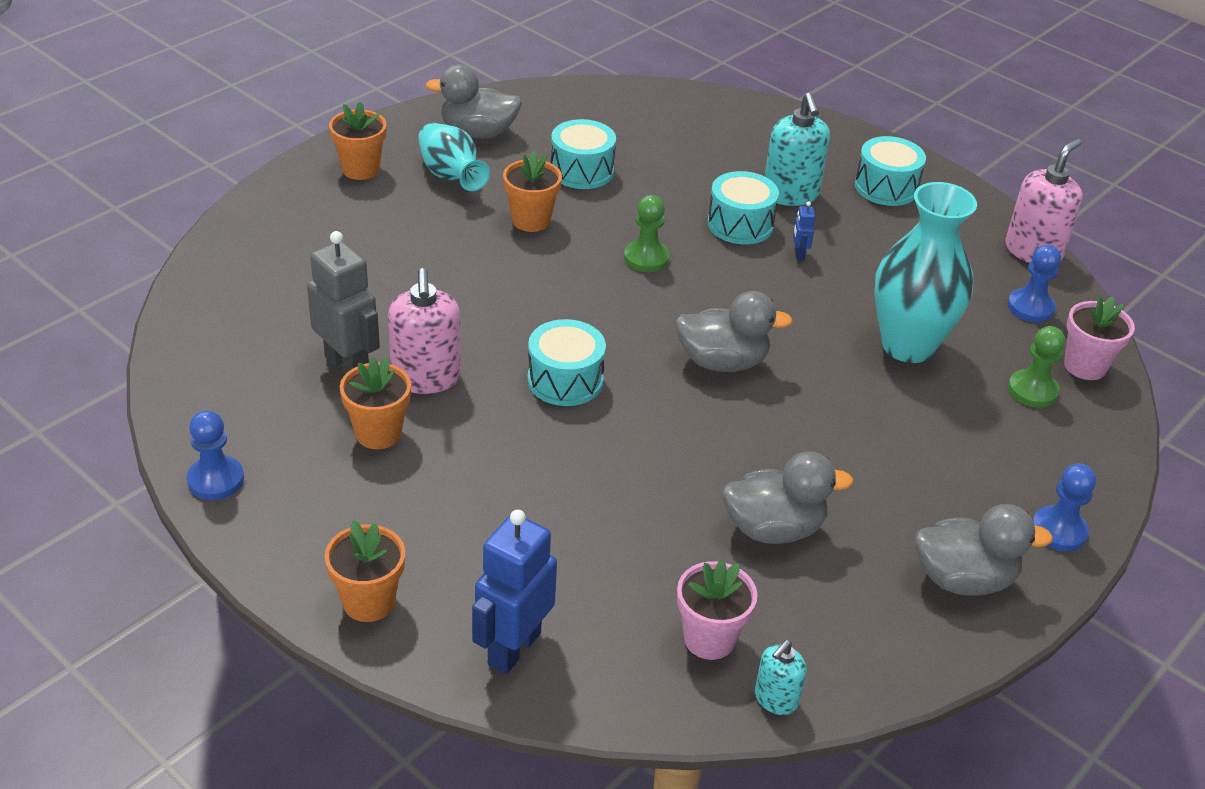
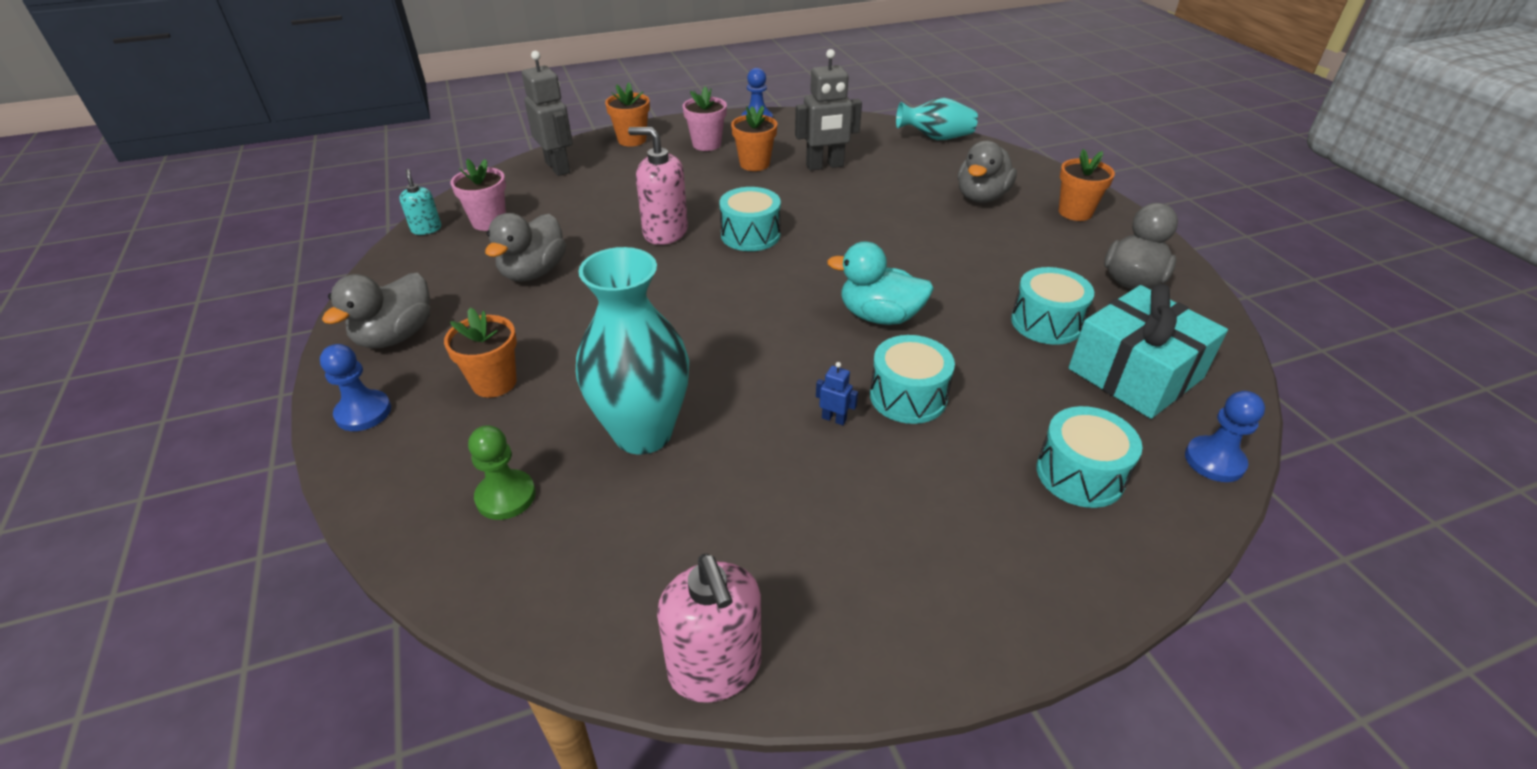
camera: 120 degrees right, 0 degrees up
pink soap dispenser [388,268,461,394] -> pink soap dispenser moved to [628,127,688,245]
turquoise vase [418,123,490,191] -> turquoise vase moved to [896,98,978,140]
blue robot [472,510,557,674] -> grey robot [522,51,573,176]
orange flower pot [503,151,562,232] -> orange flower pot moved to [444,308,517,398]
green pawn [624,195,670,272] -> turquoise duck [827,241,934,325]
grey duck [675,291,793,372] -> grey duck moved to [958,140,1017,203]
turquoise soap dispenser [764,92,830,206] -> none
turquoise drum [855,136,926,206] -> turquoise drum moved to [1037,406,1142,508]
blue pawn [1008,245,1061,322] -> blue pawn moved to [1185,391,1265,482]
pink flower pot [1064,297,1135,380] -> pink flower pot moved to [682,86,727,151]
none -> turquoise gift [1069,284,1228,419]

